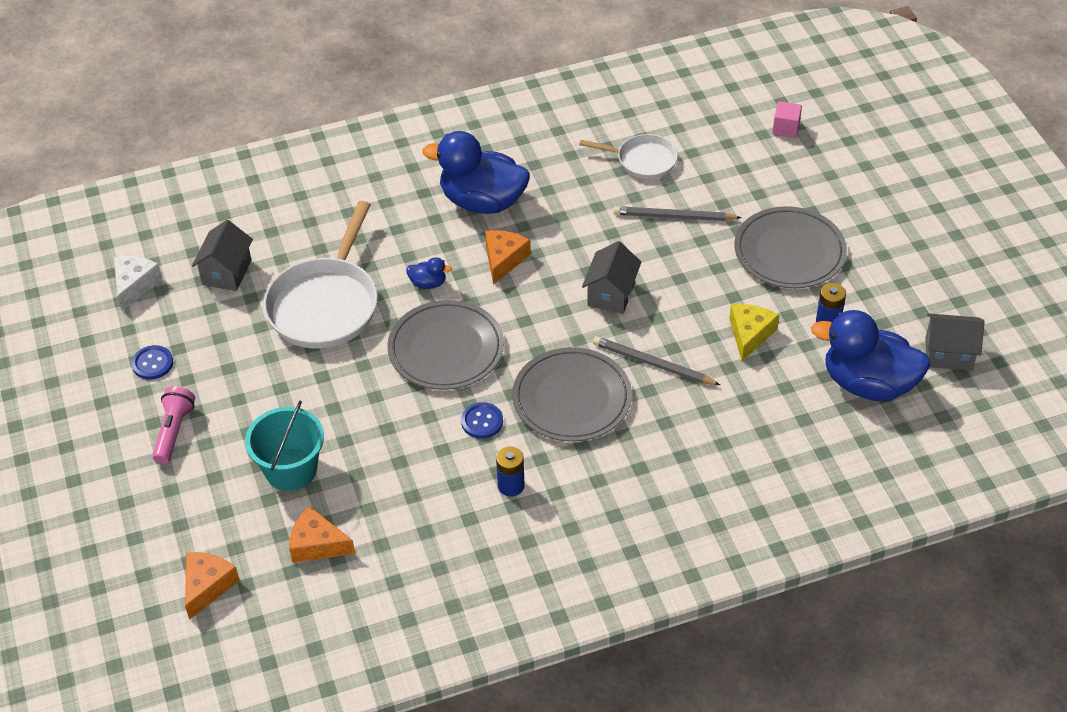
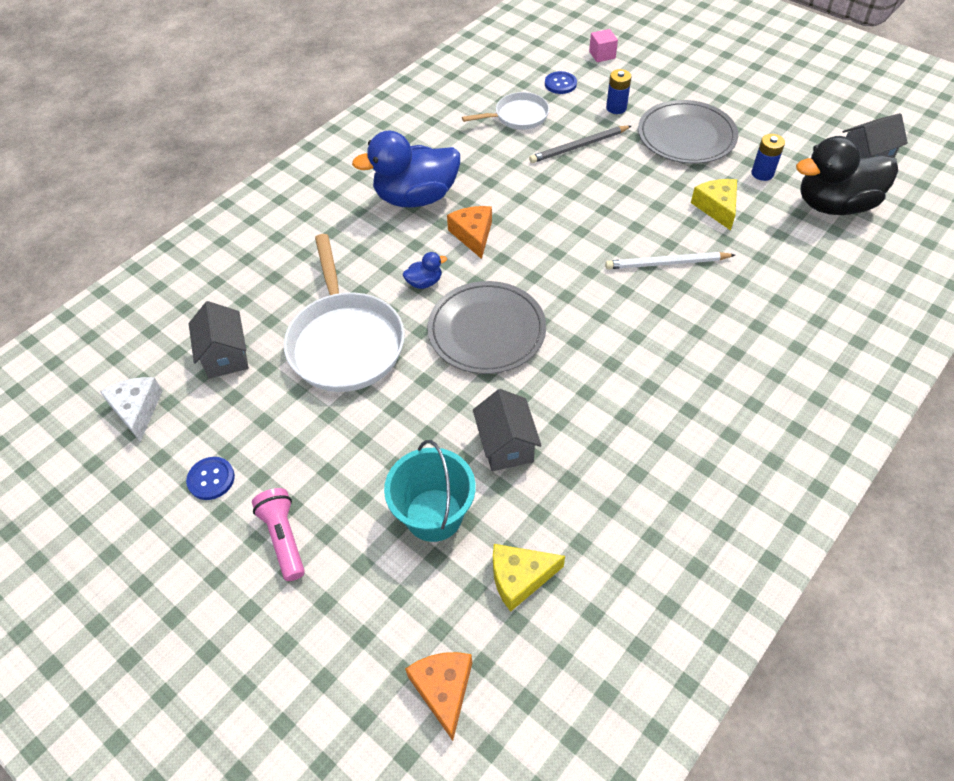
camera: 30 degrees left, 5 degrees up
orange cheese [289,506,355,563] -> yellow cheese [493,544,565,612]
blue button [461,402,503,439] -> blue button moved to [545,71,577,94]
blue battery [496,447,524,497] -> blue battery moved to [606,69,632,114]
grey plate [512,347,632,442] -> none
grey house [582,241,641,314] -> grey house moved to [473,389,542,471]
grey pencil [593,336,720,385] -> white pencil [605,252,735,269]
blue duck [811,310,931,401] -> black duck [796,136,898,215]

